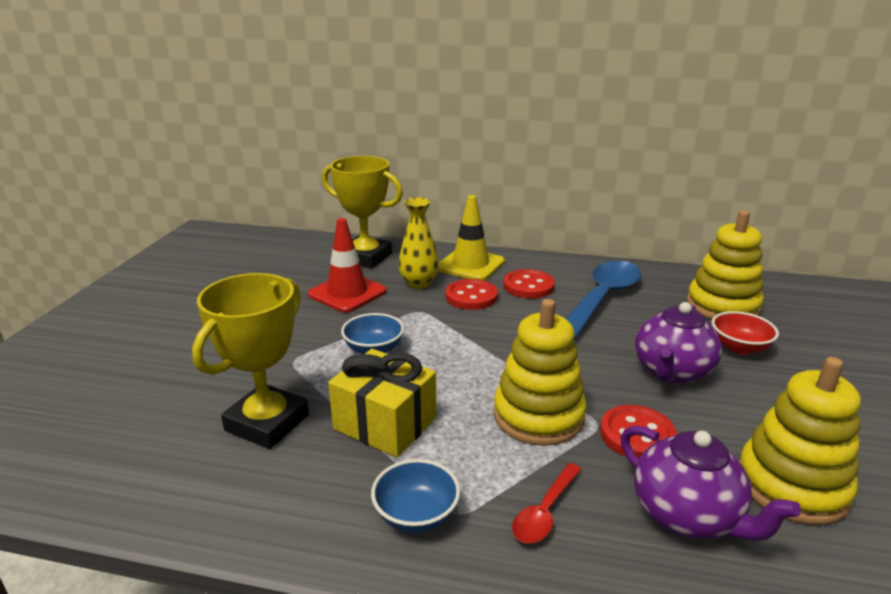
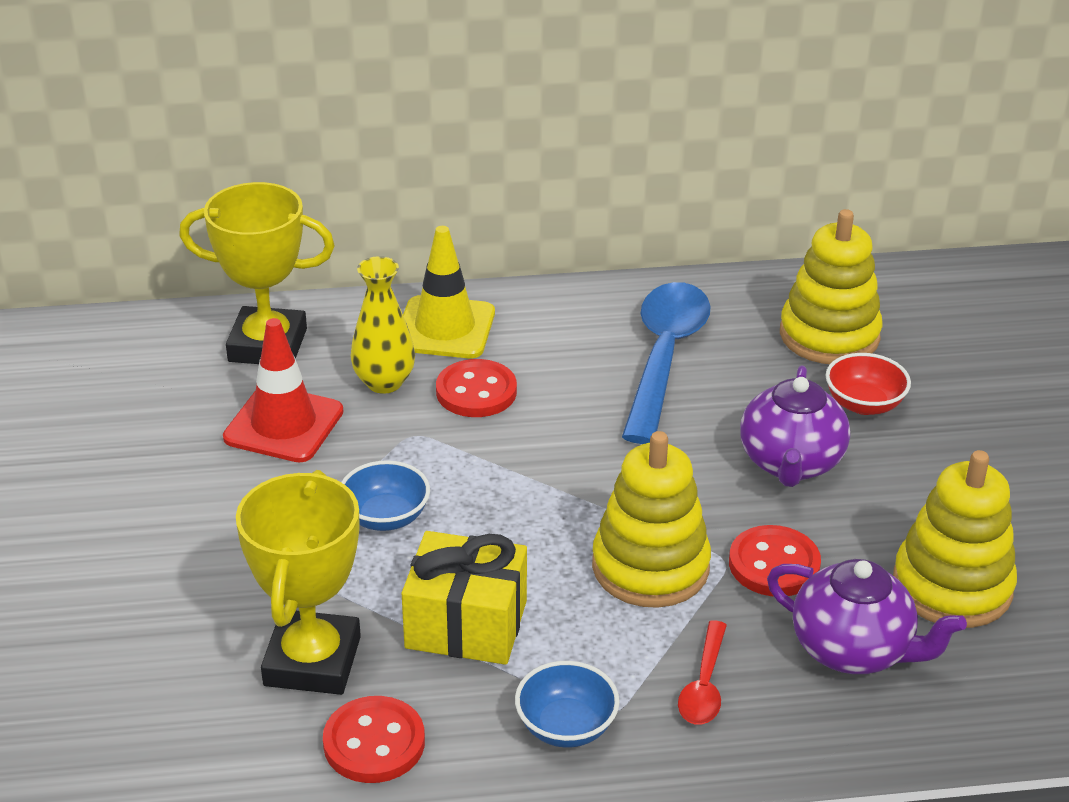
camera: 20 degrees left, 10 degrees up
red button [504,269,555,299] -> red button moved to [323,696,425,783]

